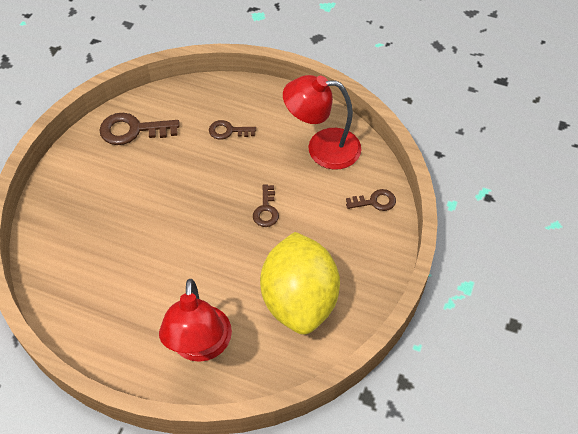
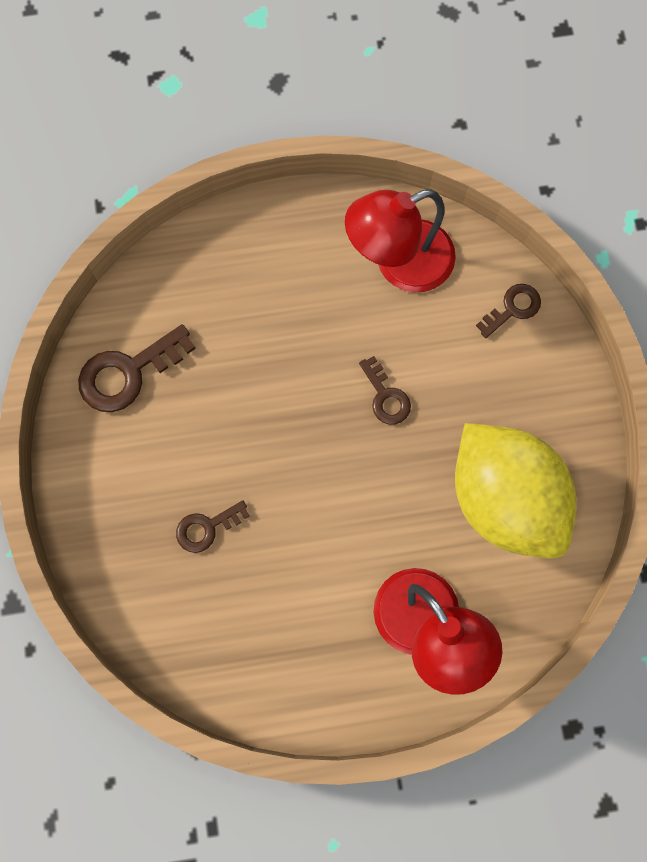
camera: 30 degrees left, 20 degrees up
brown key [209,120,256,139] -> brown key moved to [176,500,250,553]

